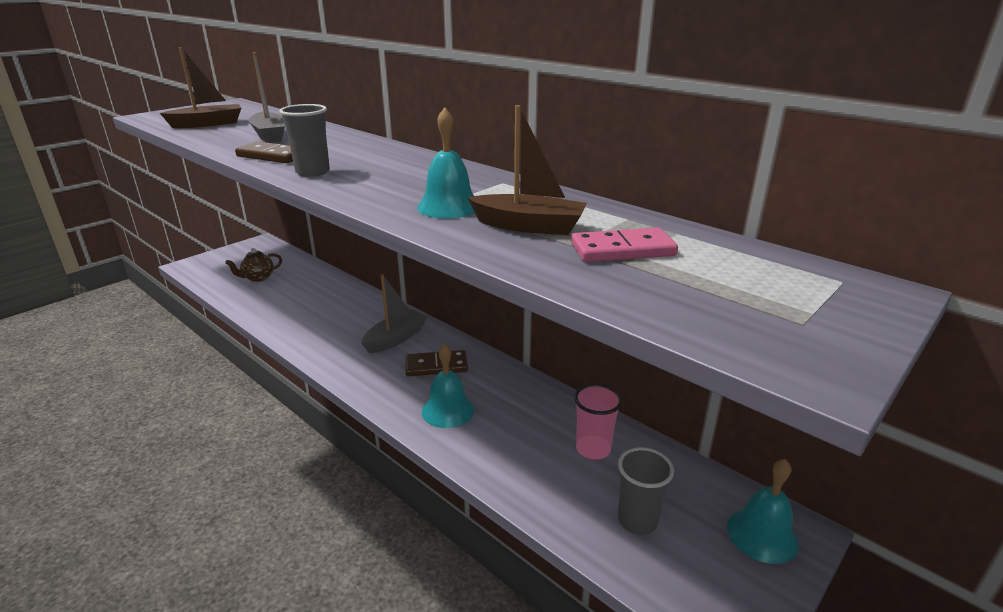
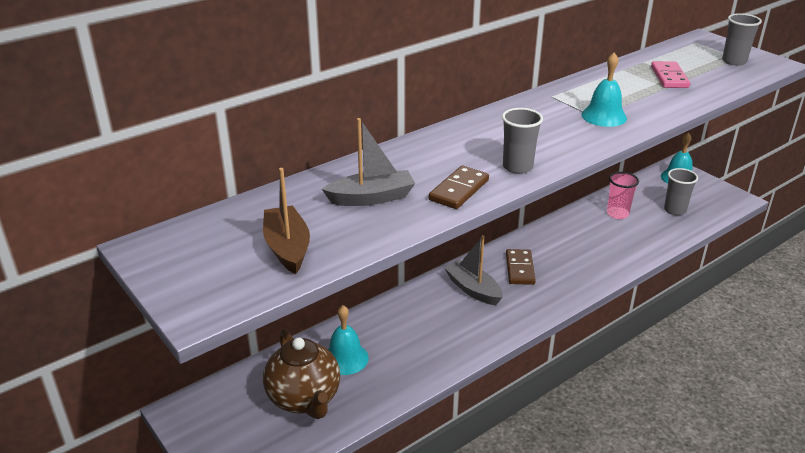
camera: 80 degrees left, 5 degrees up
brown teapot [225,248,282,282] -> brown teapot [263,328,340,419], size x1.85
turquoise bell [422,344,474,428] -> turquoise bell moved to [328,305,369,375]
brown boat [468,105,587,235] -> none
none -> grey cup [722,13,762,66]

